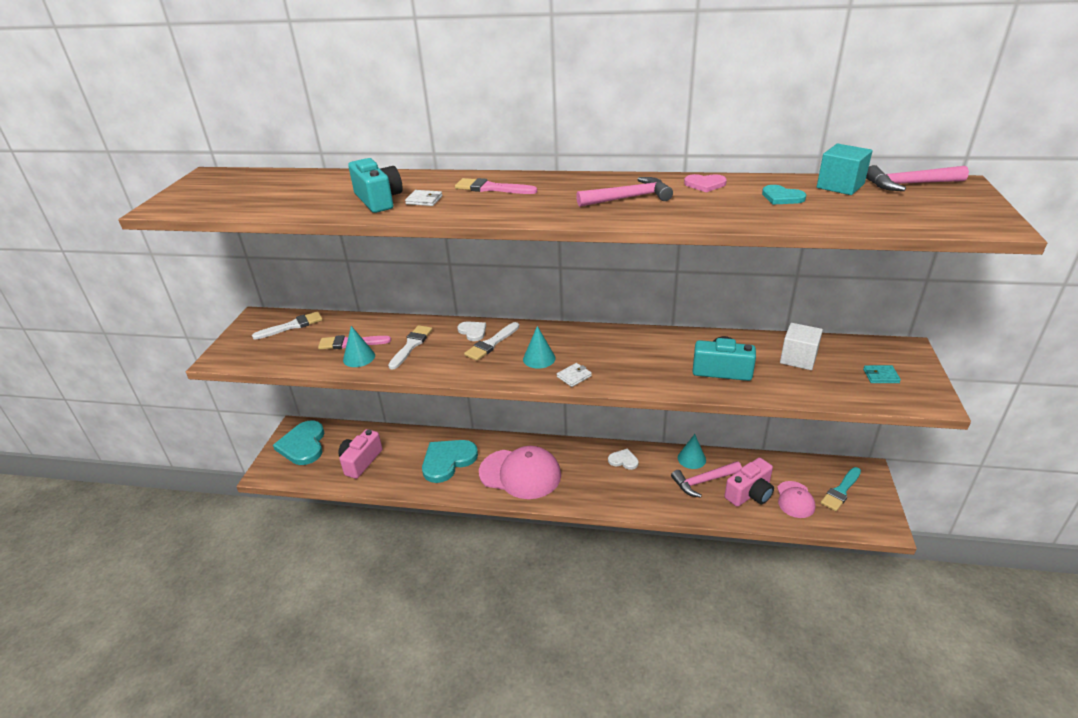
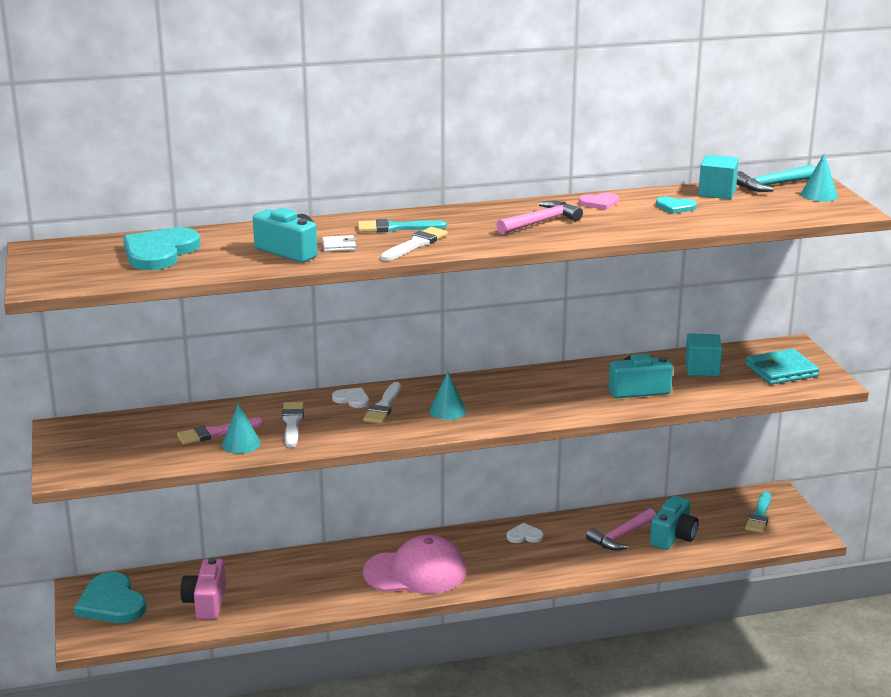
camera: 25 degrees left, 10 degrees down
white brush [252,311,323,340] -> white brush moved to [381,227,448,261]
turquoise heart [422,440,478,483] -> turquoise heart moved to [123,227,201,270]
pink brush [455,178,537,194] -> turquoise brush [358,219,447,232]
white wallet [557,363,592,387] -> none
turquoise cone [678,434,706,469] -> turquoise cone moved to [801,153,838,202]
pink camera [724,458,774,507] -> turquoise camera [650,495,699,550]
pink cap [777,481,816,518] -> none
white cube [780,323,823,370] -> turquoise cube [685,333,722,376]
turquoise wallet [863,365,901,383] -> turquoise wallet [746,349,819,385], size x2.01
pink hammer [866,165,969,191] -> turquoise hammer [736,165,815,192]

